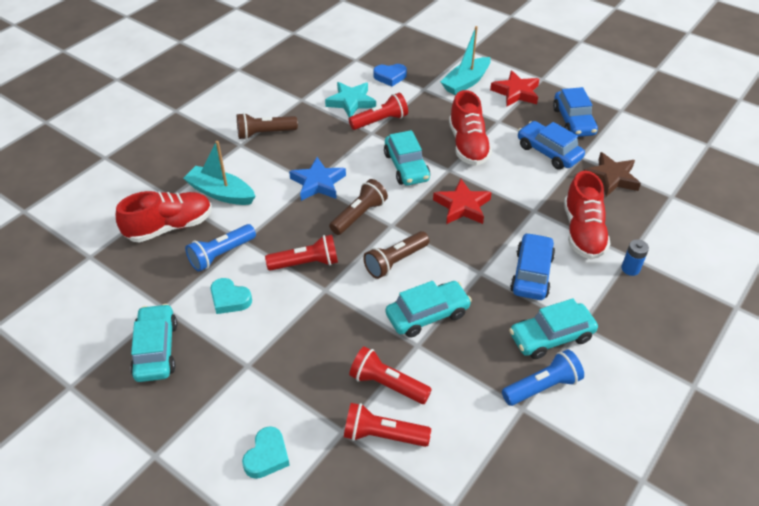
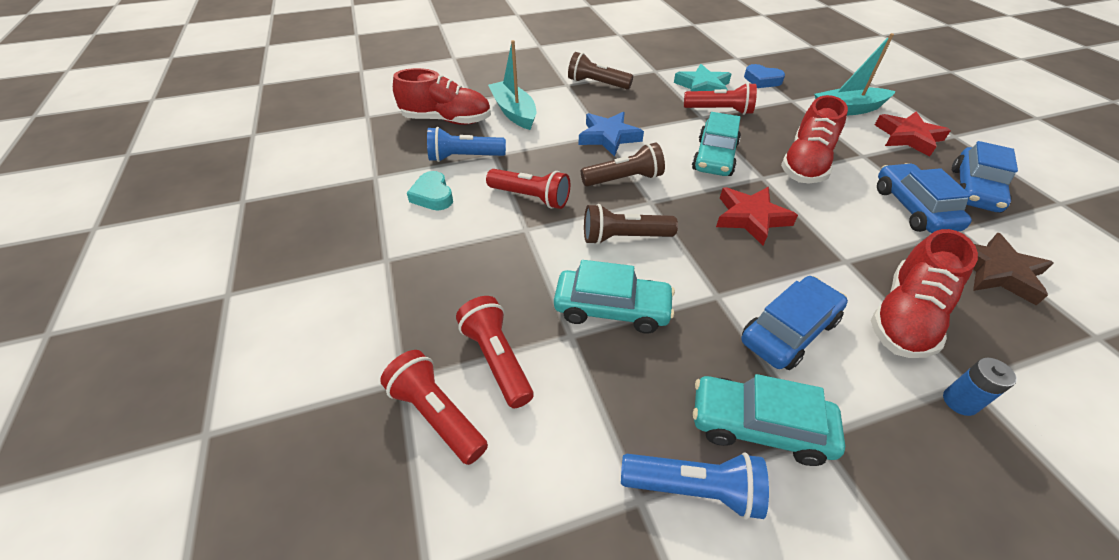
camera: 35 degrees right, 0 degrees up
turquoise car [130,304,177,382] -> none
turquoise heart [242,426,290,479] -> none

